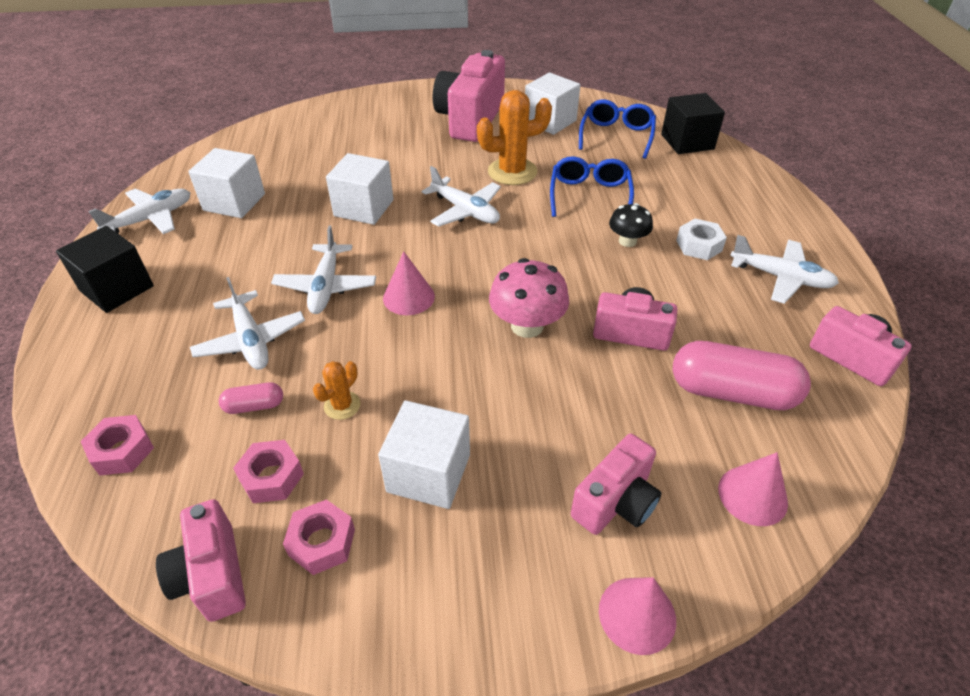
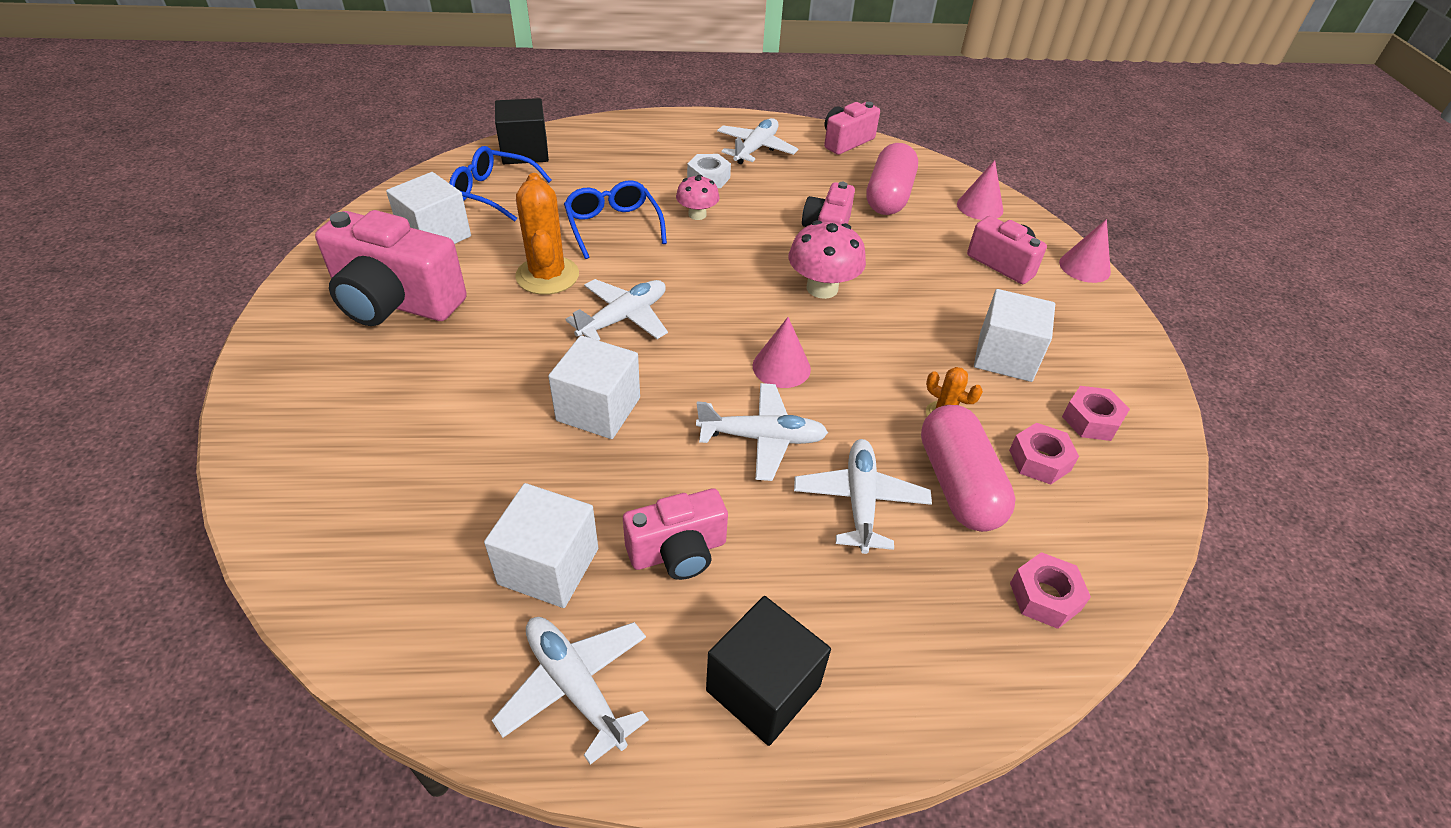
camera: 90 degrees left, 0 degrees up
pink camera [156,499,246,622] -> pink camera moved to [623,488,728,580]
white plane [190,277,305,370] -> white plane turned 60 degrees counterclockwise [794,439,932,554]
pink capsule [219,382,283,414] -> pink capsule [921,405,1016,532], size x2.12
blue glasses [550,156,634,217] -> blue glasses turned 60 degrees clockwise [564,180,667,259]
black mushroom [609,203,653,247] -> pink mushroom [676,175,720,220]

